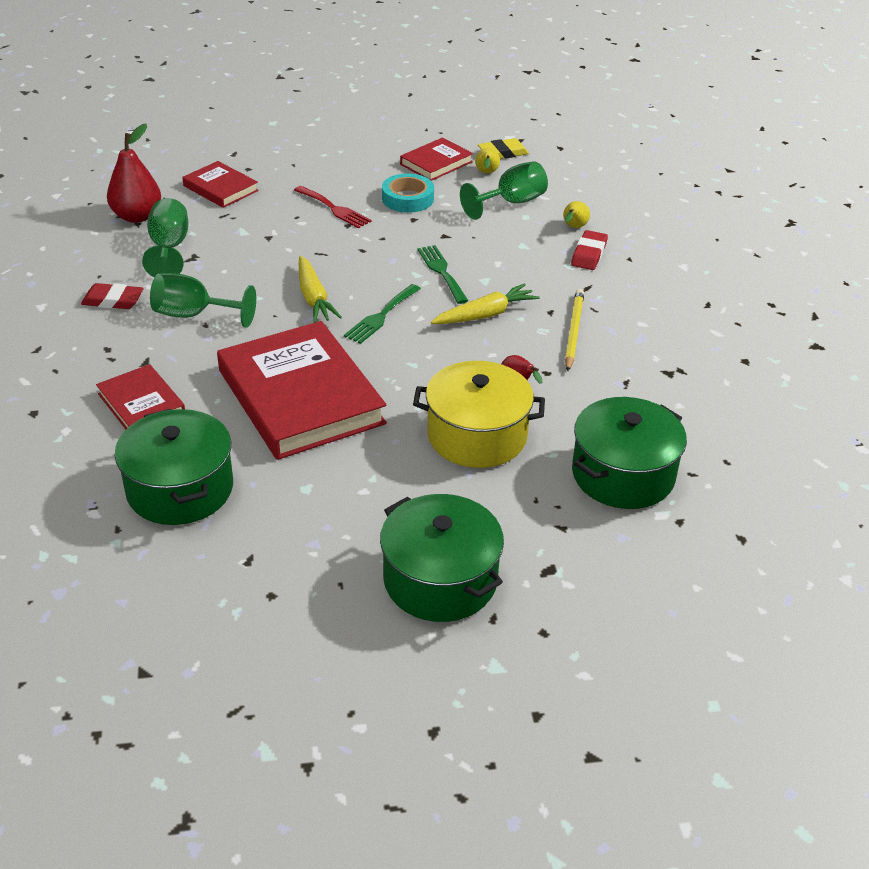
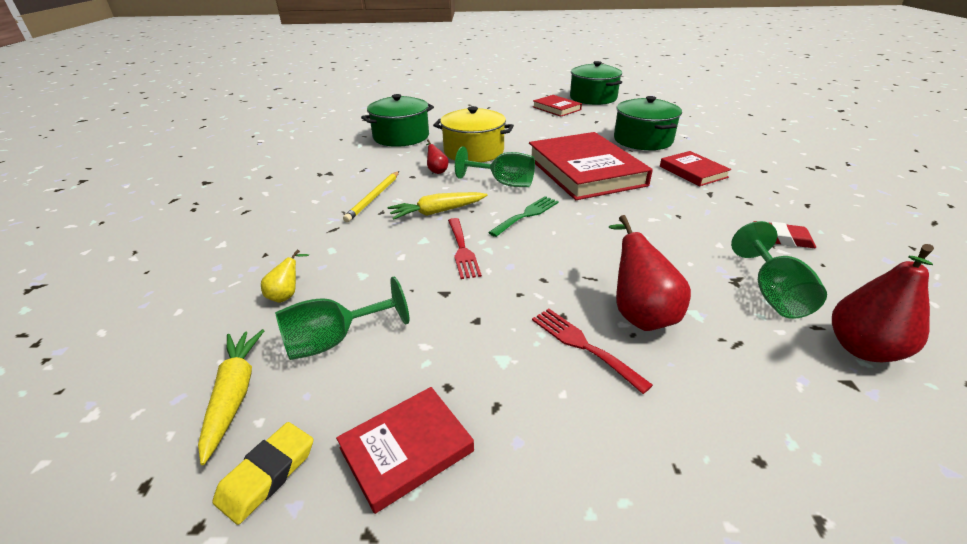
camera: 170 degrees left, 5 degrees down
green goblet [150,273,256,328] -> green goblet moved to [455,146,535,187]
red book [182,161,259,208] -> red book moved to [533,95,582,117]
yellow carrot [299,256,342,323] -> yellow carrot moved to [198,329,265,465]
green pot [380,494,504,622] -> green pot moved to [570,61,622,105]
turquoise tape [382,173,434,213] -> none
green fork [418,245,468,304] -> red fork [448,218,482,279]
yellow pear [475,148,500,173] -> none
yellow eraser [478,138,529,159] -> yellow eraser turned 45 degrees counterclockwise [212,422,313,525]
red eraser [571,230,608,270] -> none
none -> red pear [609,215,691,331]

